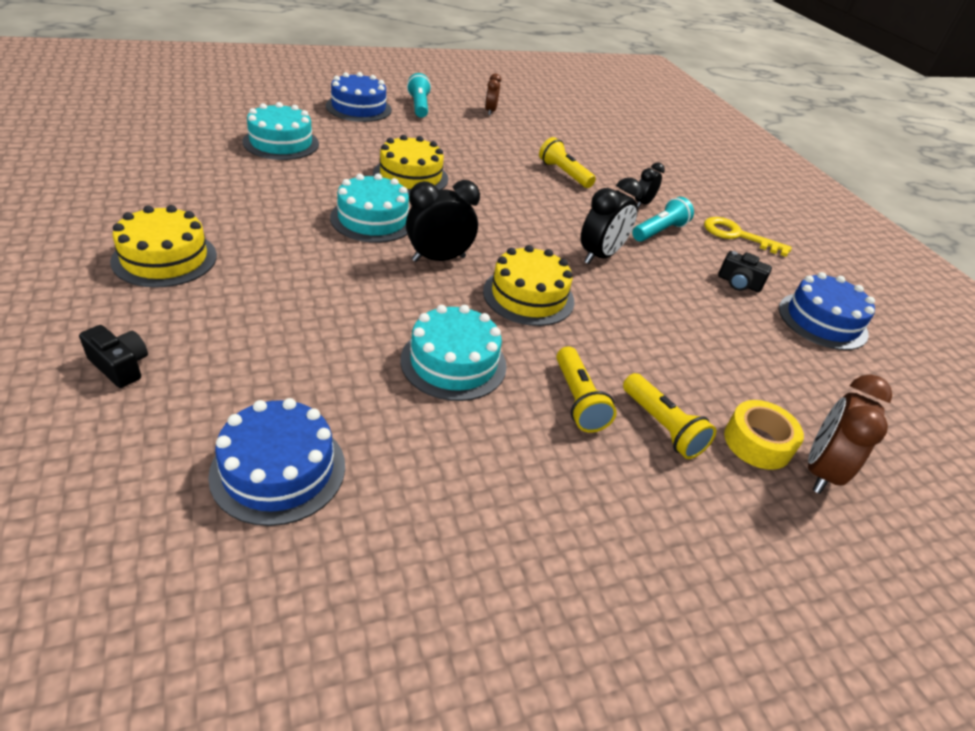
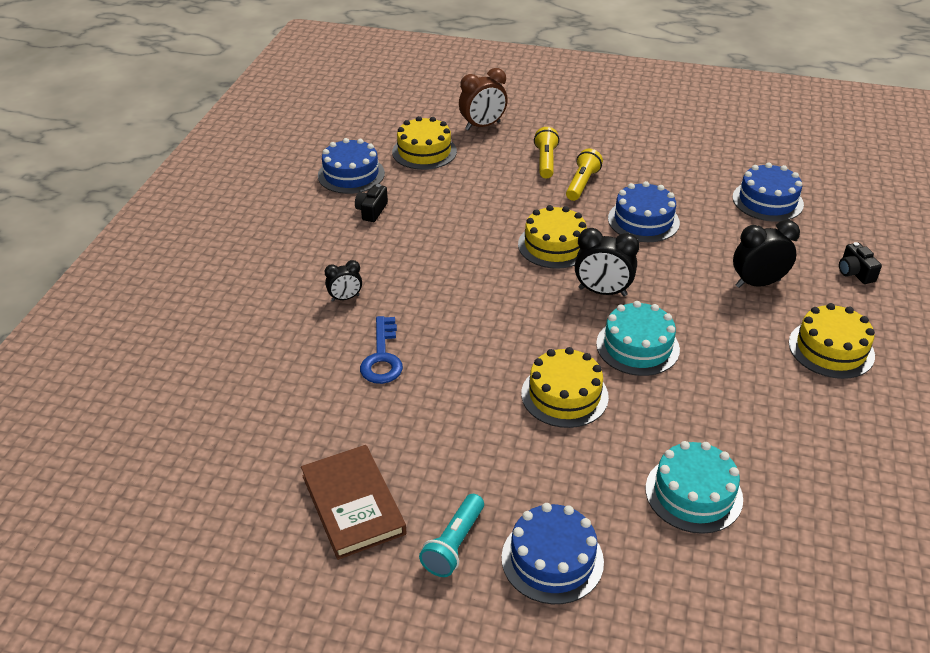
camera: 140 degrees left, 0 degrees up
turquoise cake [400,305,507,401] -> blue cake [608,181,680,242]
brown clock [485,73,501,115] -> brown book [301,445,407,560]
yellow flashlight [539,137,596,188] -> blue key [360,316,403,384]
black clock [580,178,643,264] -> black clock moved to [733,220,800,288]
turquoise flashlight [632,197,694,242] -> none
yellow key [704,217,792,257] -> none
black camera [718,251,772,292] -> black camera turned 135 degrees counterclockwise [355,184,388,222]
yellow tape [724,400,804,470] -> none
none -> yellow cake [392,116,457,170]

